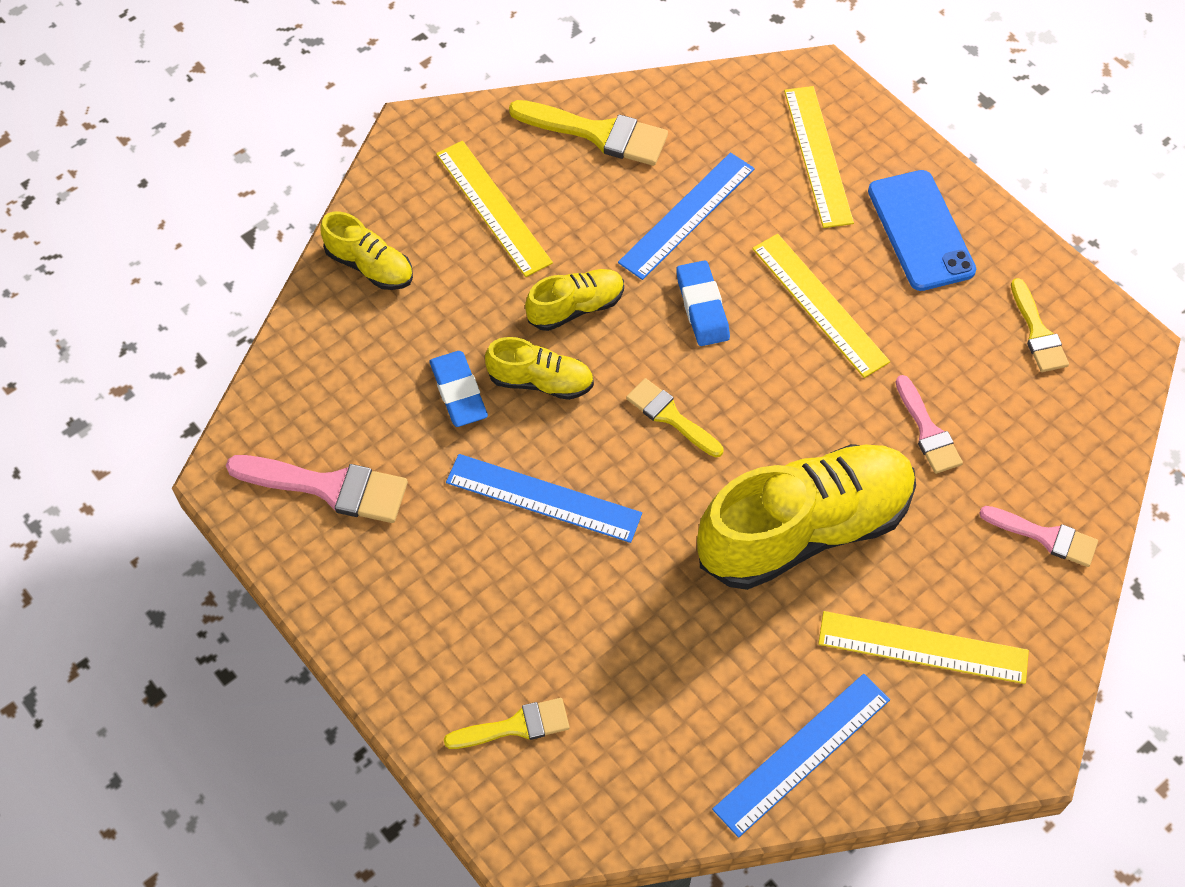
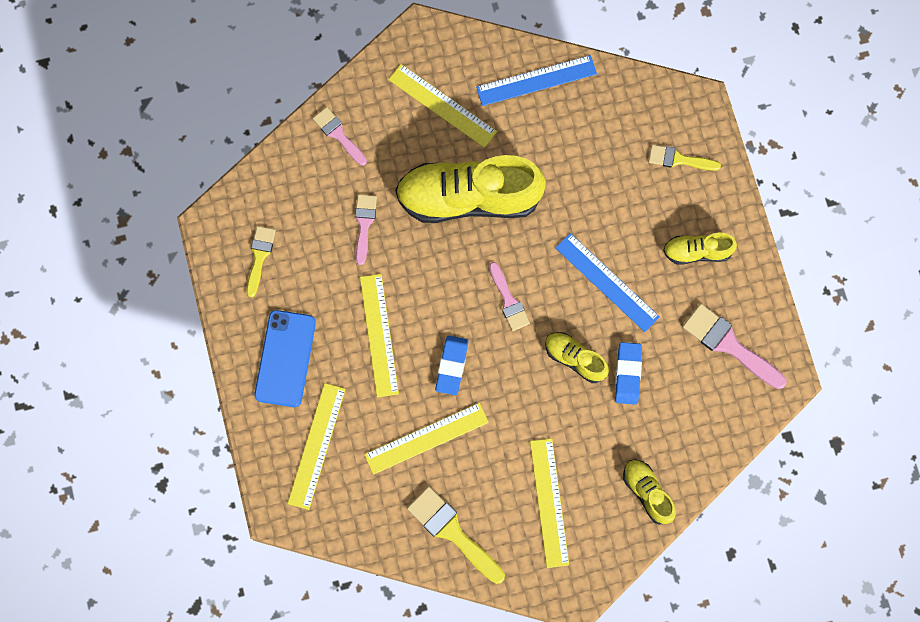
camera: 155 degrees left, 15 degrees up
yellow shoe [525,269,624,331] -> yellow shoe moved to [663,233,737,265]
blue ruler [618,152,755,280] -> yellow ruler [364,403,489,475]
yellow brush [626,378,723,457] -> pink brush [489,262,530,331]

